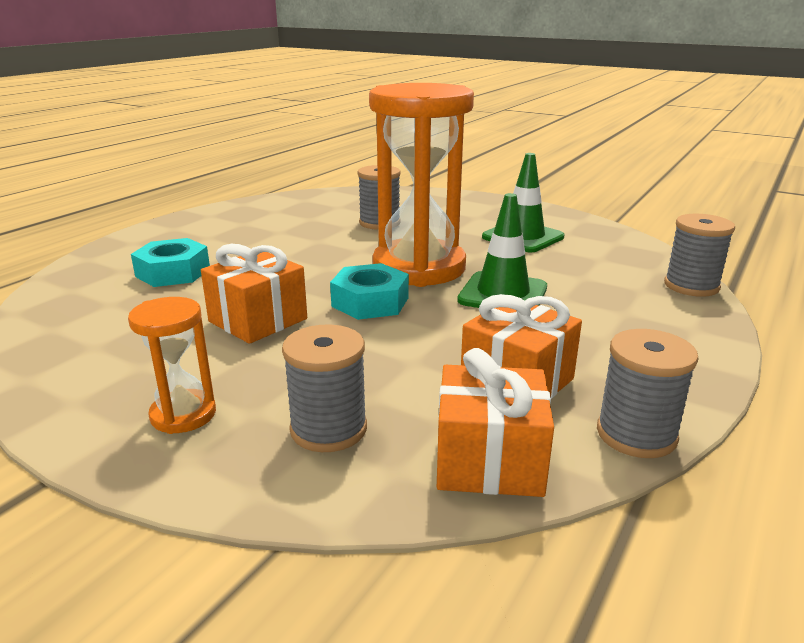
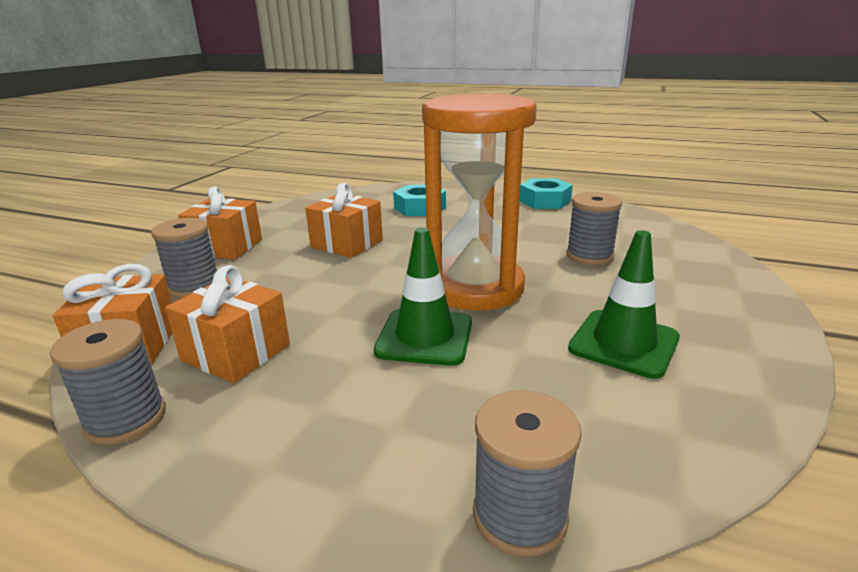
camera: 80 degrees right, 0 degrees up
orange hourglass [128,297,216,434] -> orange gift [178,187,262,259]
turquoise nut [330,263,409,320] -> turquoise nut moved to [520,178,573,209]

